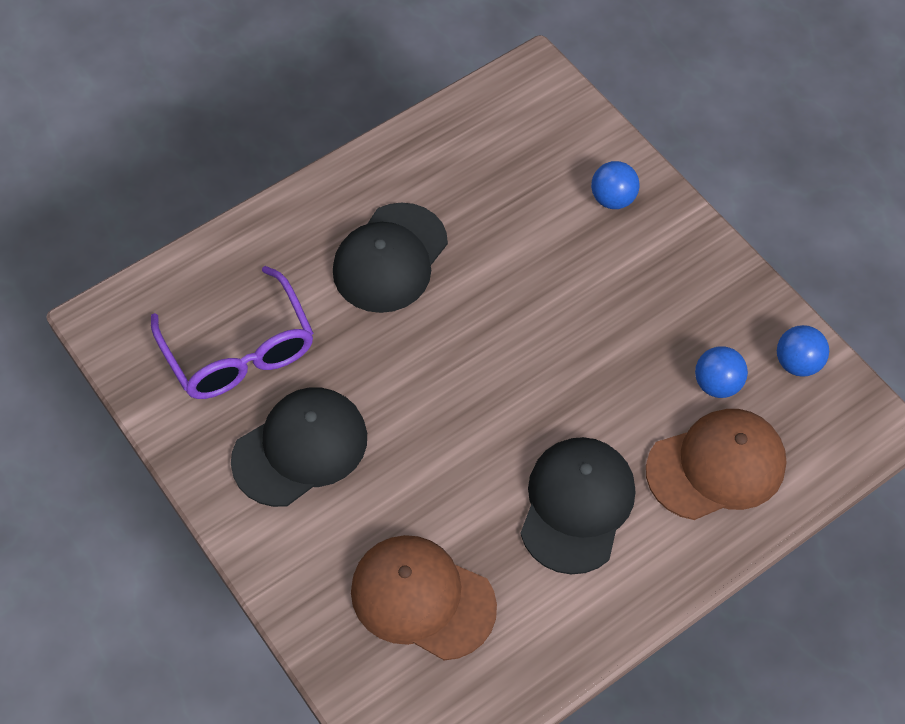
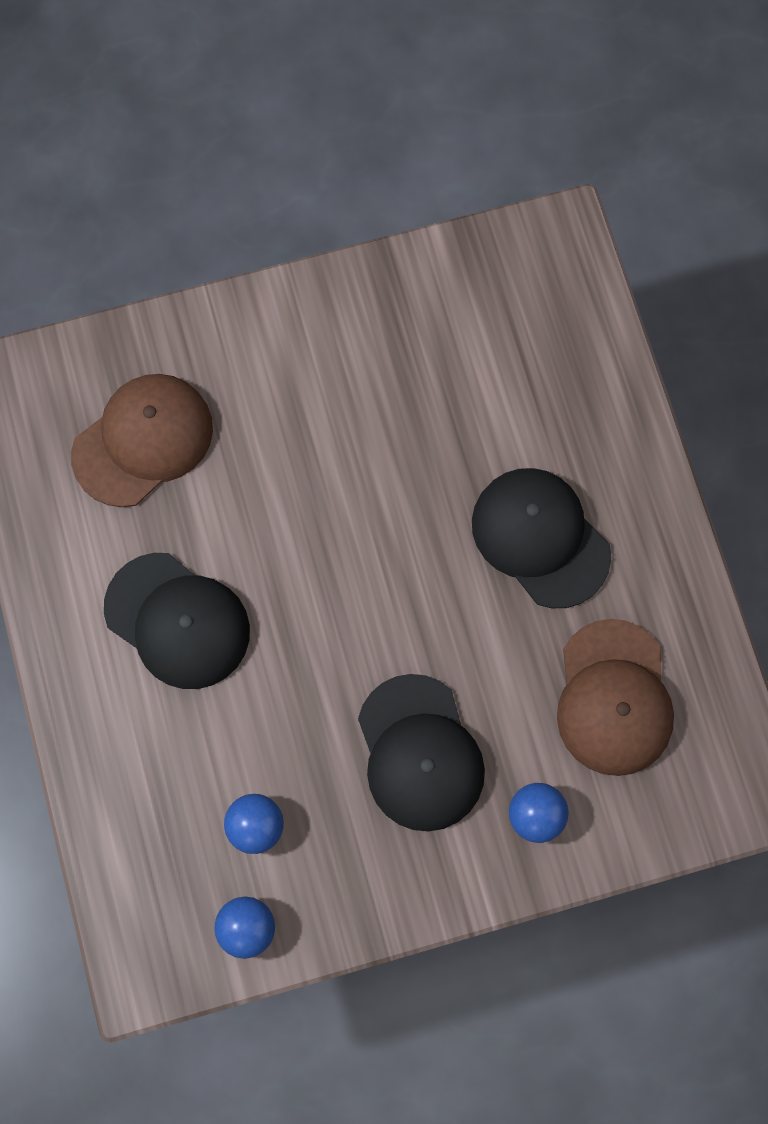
camera: 110 degrees right, 15 degrees up
purple glasses [151,266,313,399] -> none
black cap [231,387,367,507] -> black cap moved to [358,674,485,831]
brown cap [646,409,787,520] -> brown cap moved to [557,619,674,776]

